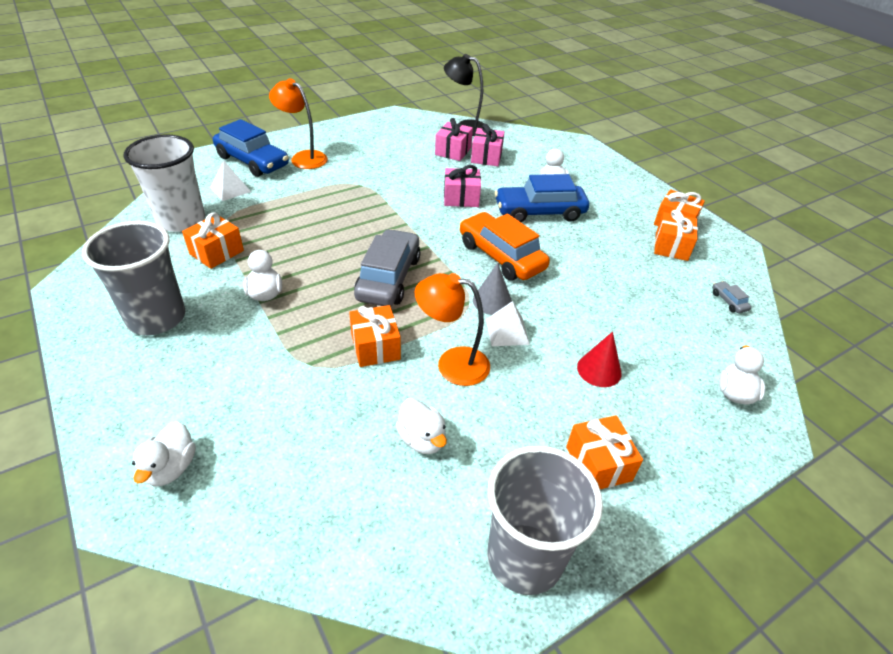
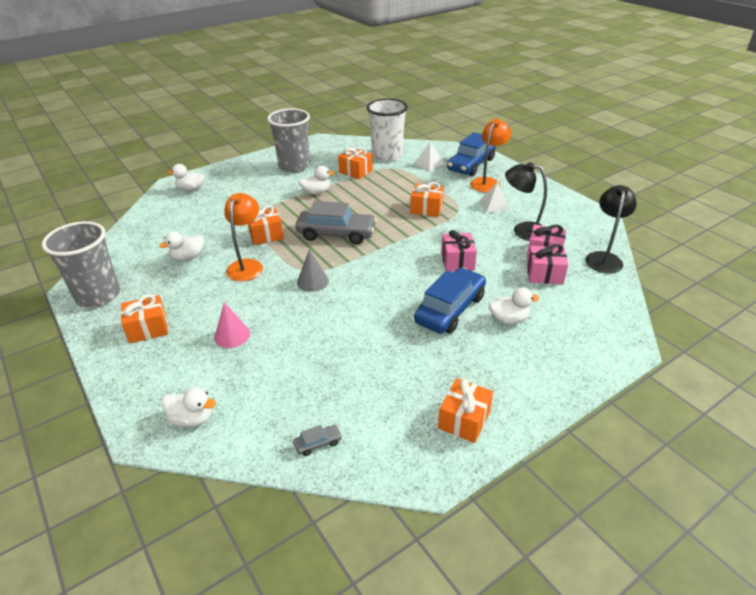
camera: 90 degrees right, 5 degrees down
orange car [460,212,550,281] -> none
white pyramid [486,301,530,346] -> white pyramid moved to [479,182,510,213]
blue car [495,174,589,222] -> blue car turned 45 degrees clockwise [414,268,486,334]
red cone [577,332,622,387] -> pink cone [214,302,250,348]
orange gift [654,209,698,261] -> orange gift moved to [410,182,444,217]
none -> black lamp [505,162,547,241]

